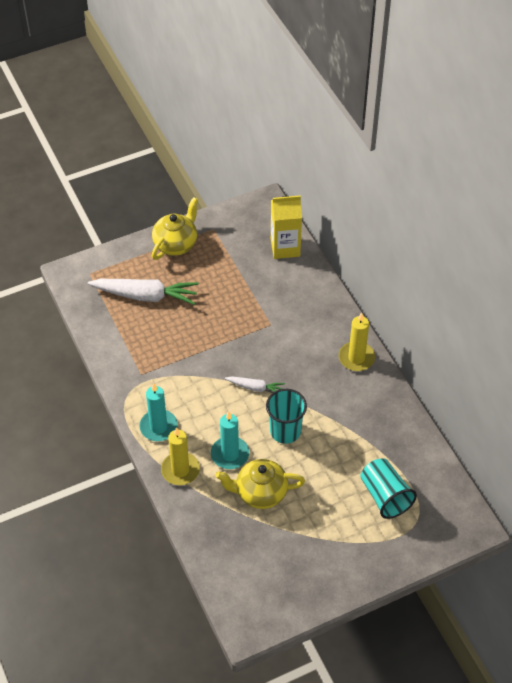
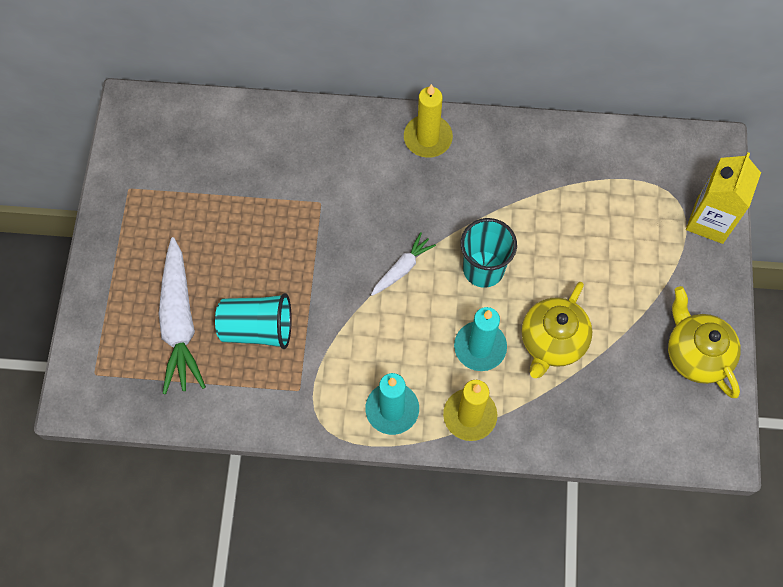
camera: 60 degrees left, 15 degrees up
white carrot [88,279,199,305] -> white carrot turned 135 degrees clockwise [159,237,206,394]
yellow teapot [152,197,198,260] -> yellow teapot moved to [668,286,741,398]
yellow carton [271,195,302,259] -> yellow carton moved to [686,152,761,244]
turquoise cup [360,458,417,519] -> turquoise cup moved to [215,293,292,349]

